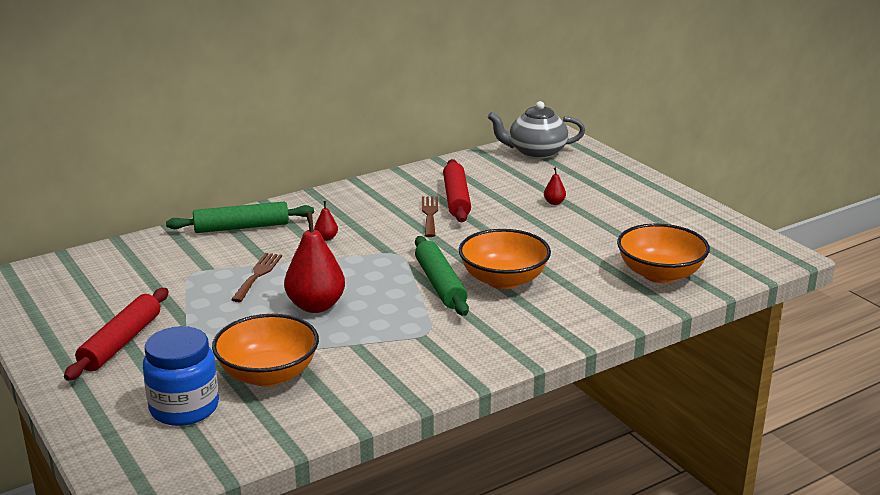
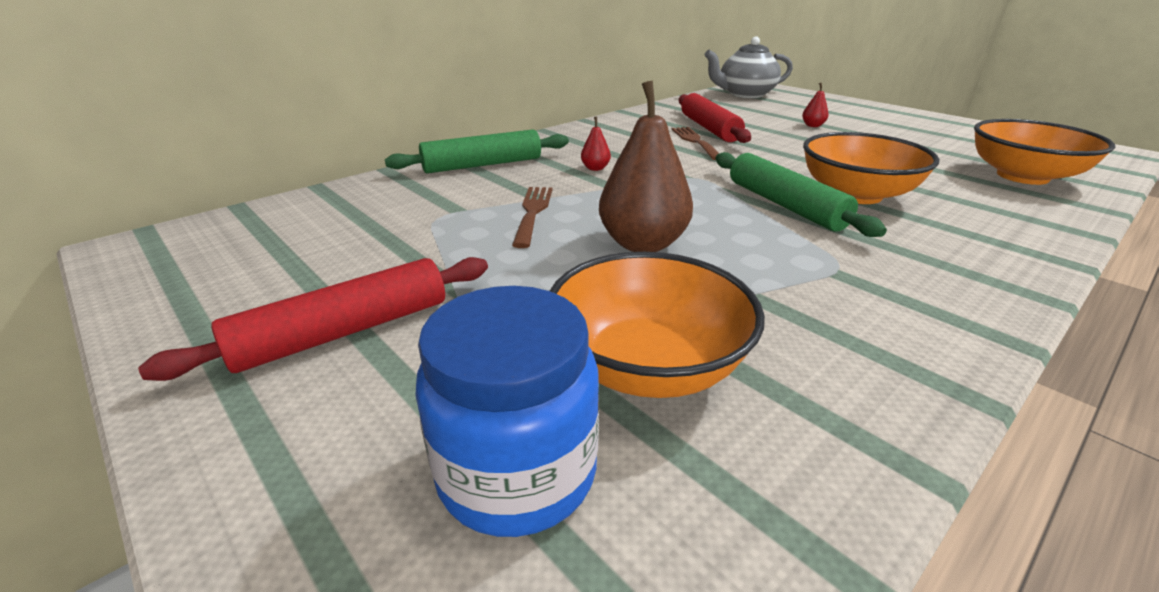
camera: 10 degrees left, 5 degrees up
red rolling pin [64,288,169,381] -> red rolling pin turned 45 degrees clockwise [138,257,488,381]
red pear [284,212,345,313] -> brown pear [599,81,693,252]

